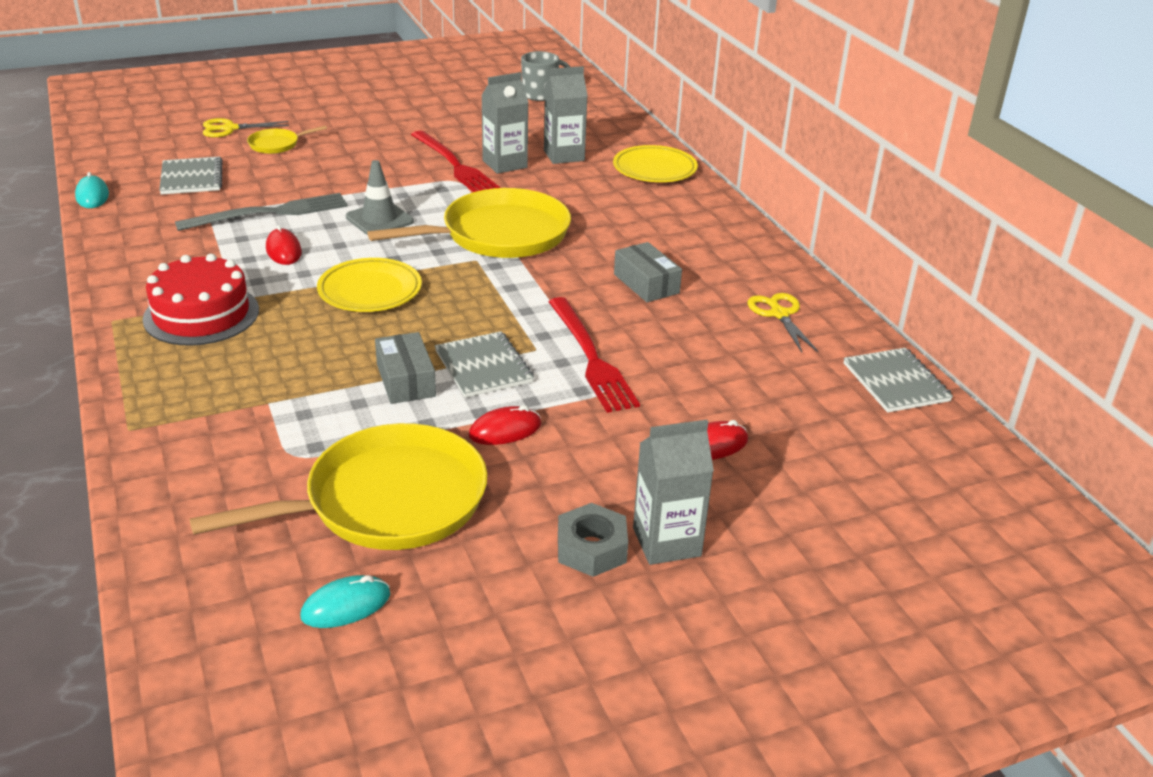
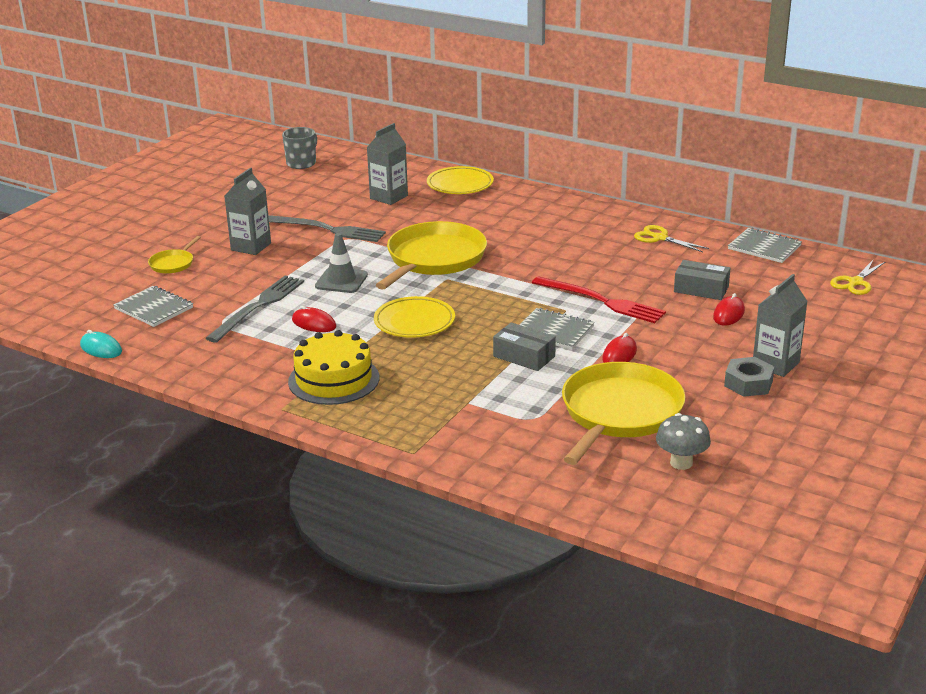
camera: 35 degrees left, 5 degrees down
red cake [143,254,259,346] -> yellow cake [288,330,379,405]
yellow scissors [203,118,289,137] -> yellow scissors moved to [830,260,885,295]
turquoise mouse [300,575,390,628] -> grey mushroom [656,413,711,470]
red fork [411,131,500,192] -> grey fork [268,215,386,242]
grey carton [481,72,529,174] -> grey carton moved to [224,168,271,255]
grey box [614,242,682,302] -> grey box moved to [674,260,730,300]

